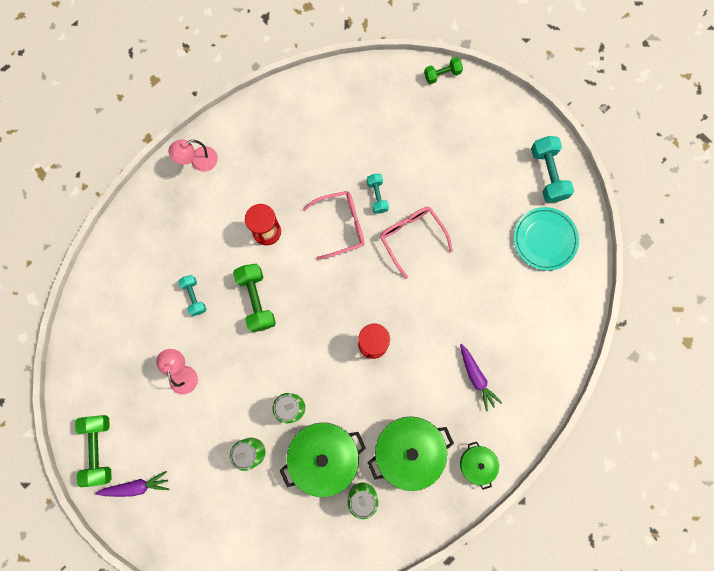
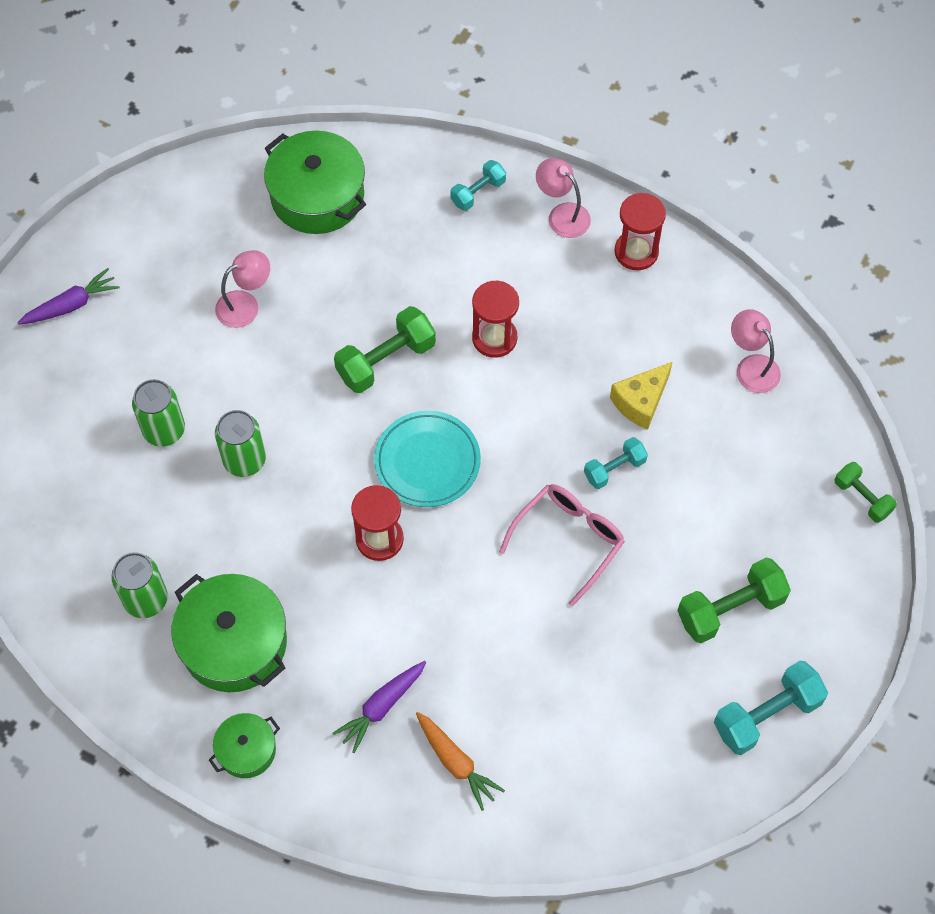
camera: 70 degrees right, 15 degrees down
green dumbbell [75,415,112,487] -> green dumbbell moved to [677,557,791,643]
purple carrot [96,471,169,497] -> purple carrot turned 90 degrees counterclockwise [17,268,120,325]
turquoise dumbbell [178,275,207,316] -> turquoise dumbbell moved to [450,160,506,211]
green pot [279,423,366,497] -> green pot moved to [264,131,366,234]
pink glasses [302,191,365,260] -> none
turquoise plate [514,207,579,271] -> turquoise plate moved to [374,411,481,507]
none -> orange carrot [416,712,505,811]
none -> yellow cheese [610,362,672,430]
none -> red hourglass [615,193,666,270]
none -> pink lamp [731,309,781,393]

